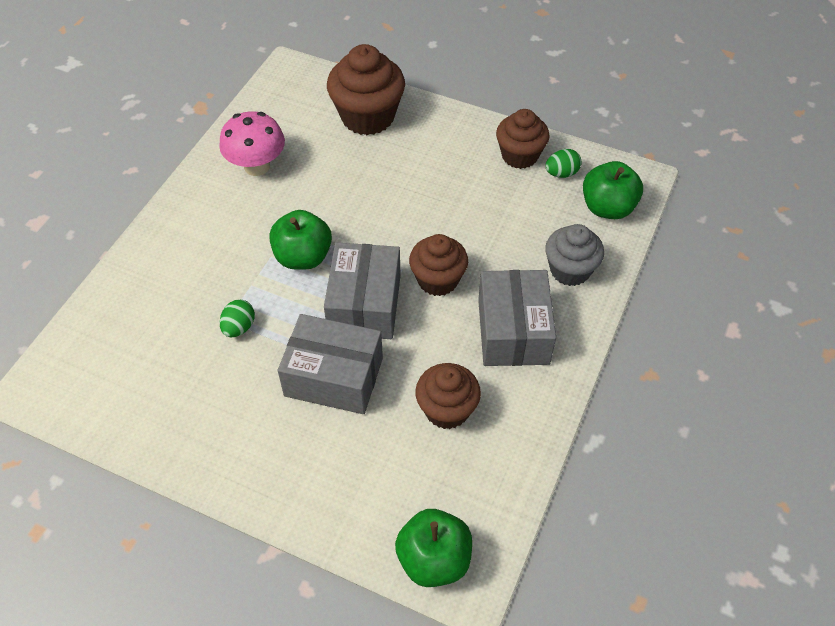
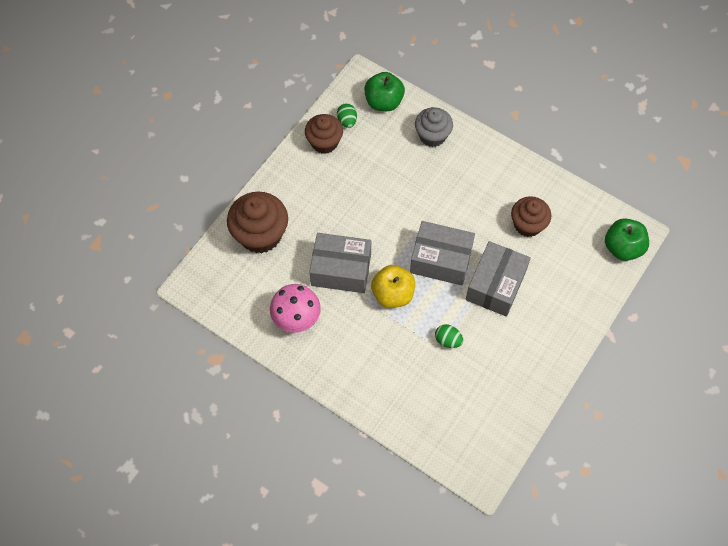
camera: 80 degrees left, 10 degrees up
green apple [269,210,332,270] -> yellow apple [371,265,415,308]
brown cupcake [409,234,468,296] -> none
grey box [478,270,556,366] -> grey box moved to [309,233,371,293]

